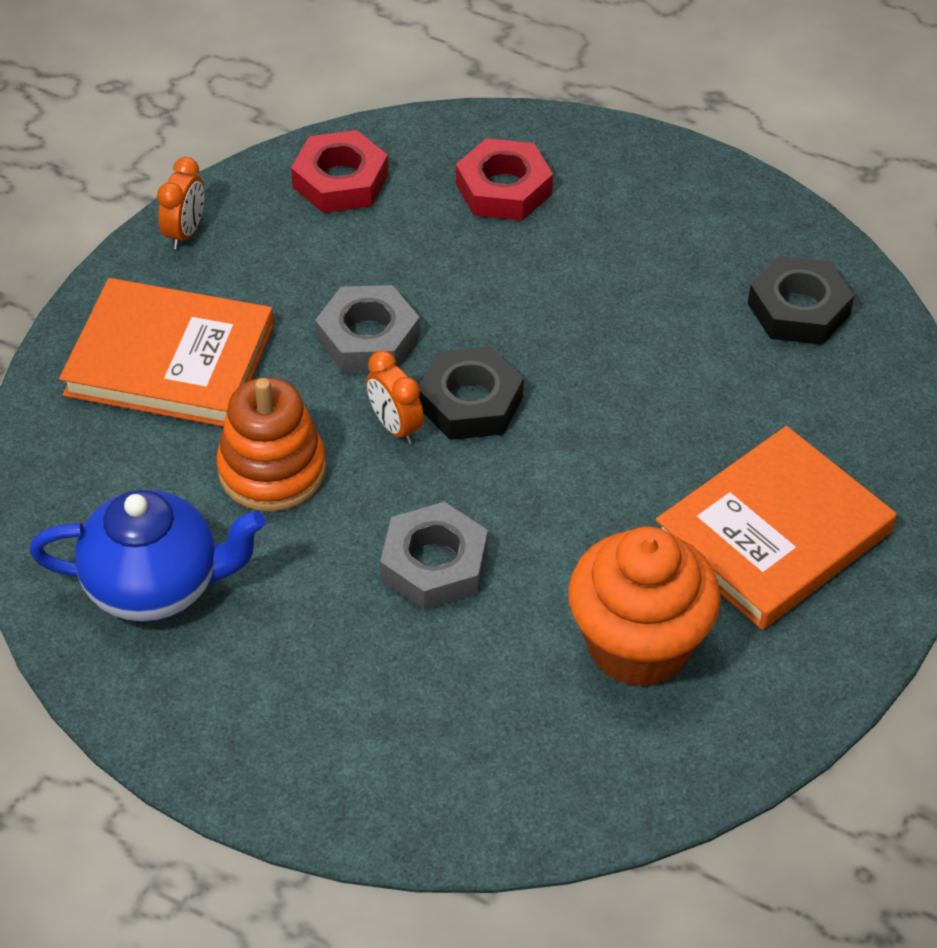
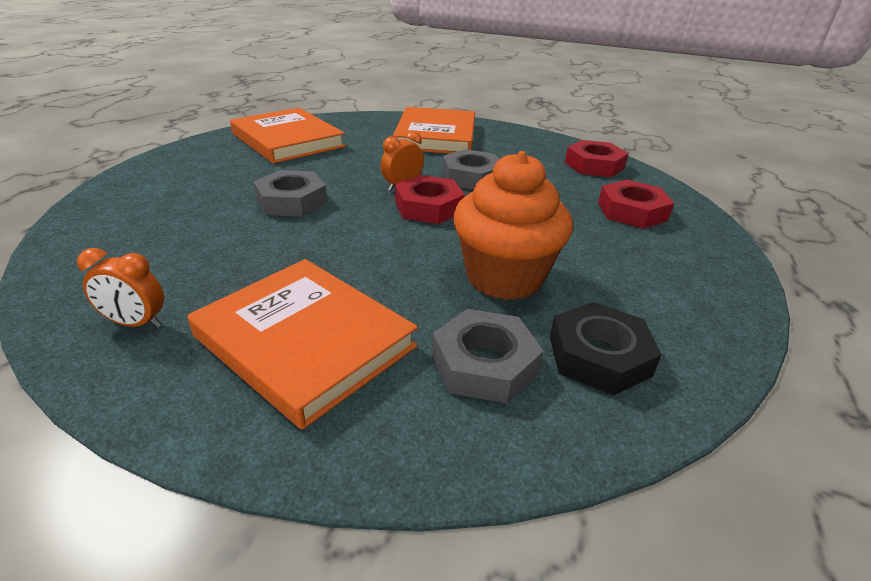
camera: 80 degrees right, 15 degrees down
blue teapot [30,490,266,622] -> orange book [230,108,346,163]
orange clock [157,157,204,249] -> orange clock moved to [77,248,164,328]
orange stacking toy [216,377,326,511] -> none
black nut [419,346,524,440] -> red nut [395,175,465,224]
orange cupcake [568,527,721,688] -> orange cupcake moved to [453,151,573,300]
none -> grey nut [432,309,543,404]

